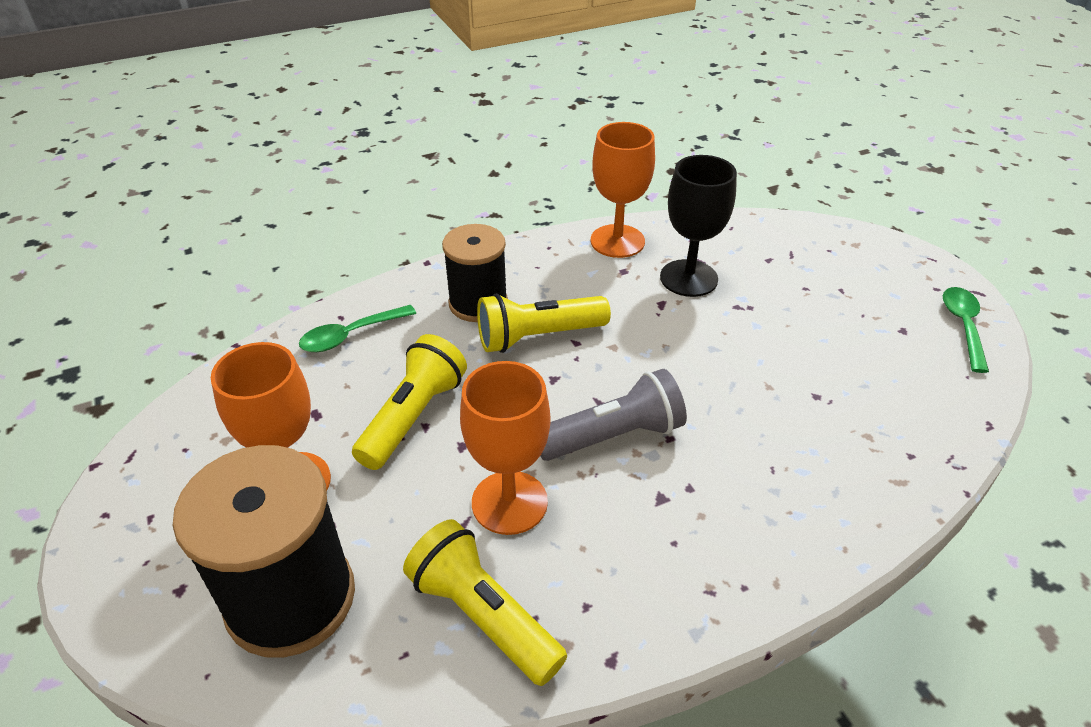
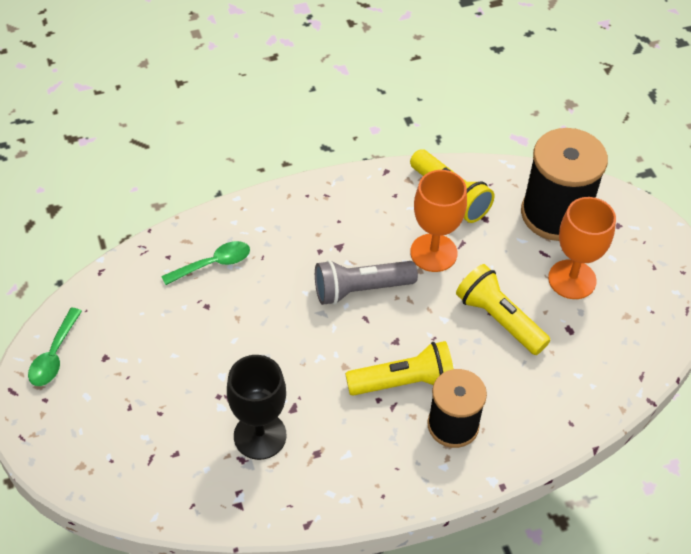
camera: 175 degrees left, 10 degrees up
green spoon [299,305,416,352] -> green spoon moved to [161,241,250,285]
yellow flashlight [352,334,467,470] -> yellow flashlight turned 105 degrees clockwise [456,264,551,355]
orange goblet [591,122,655,258] -> none

